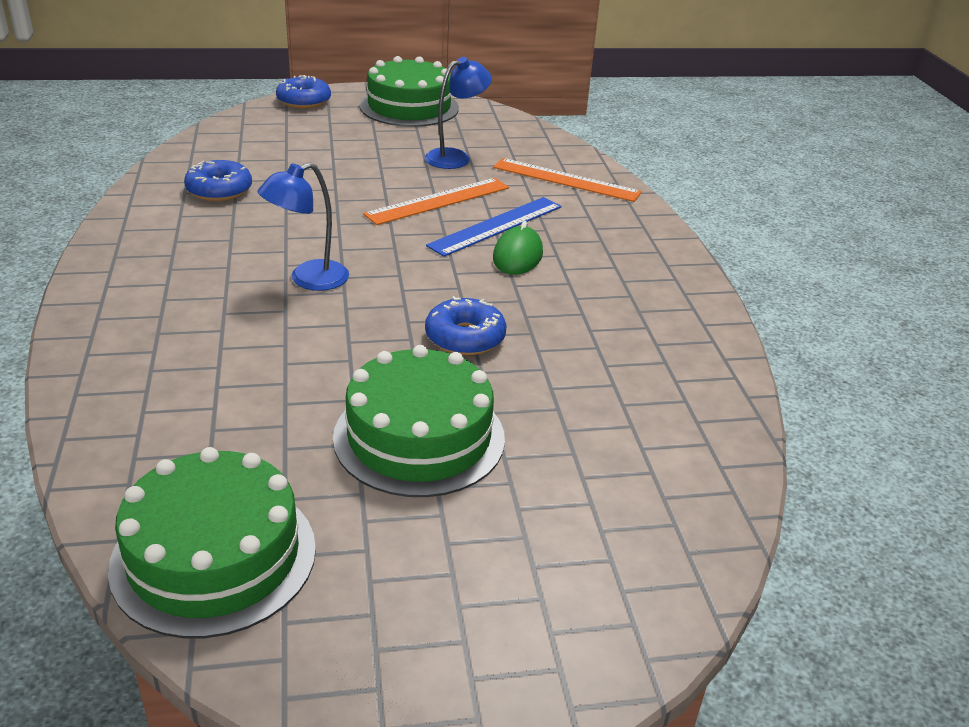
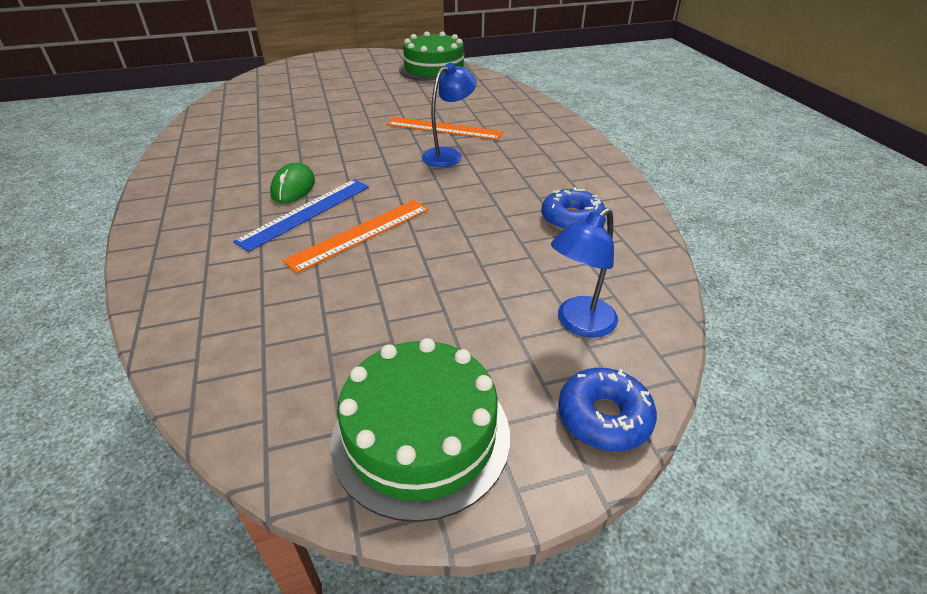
camera: 175 degrees right, 5 degrees up
green cake [333,345,505,497] -> none
blue lamp [424,57,492,169] -> blue lamp moved to [551,208,618,338]
blue donut [425,296,506,355] -> none
orange ruler [493,158,642,202] -> orange ruler moved to [386,117,503,140]

